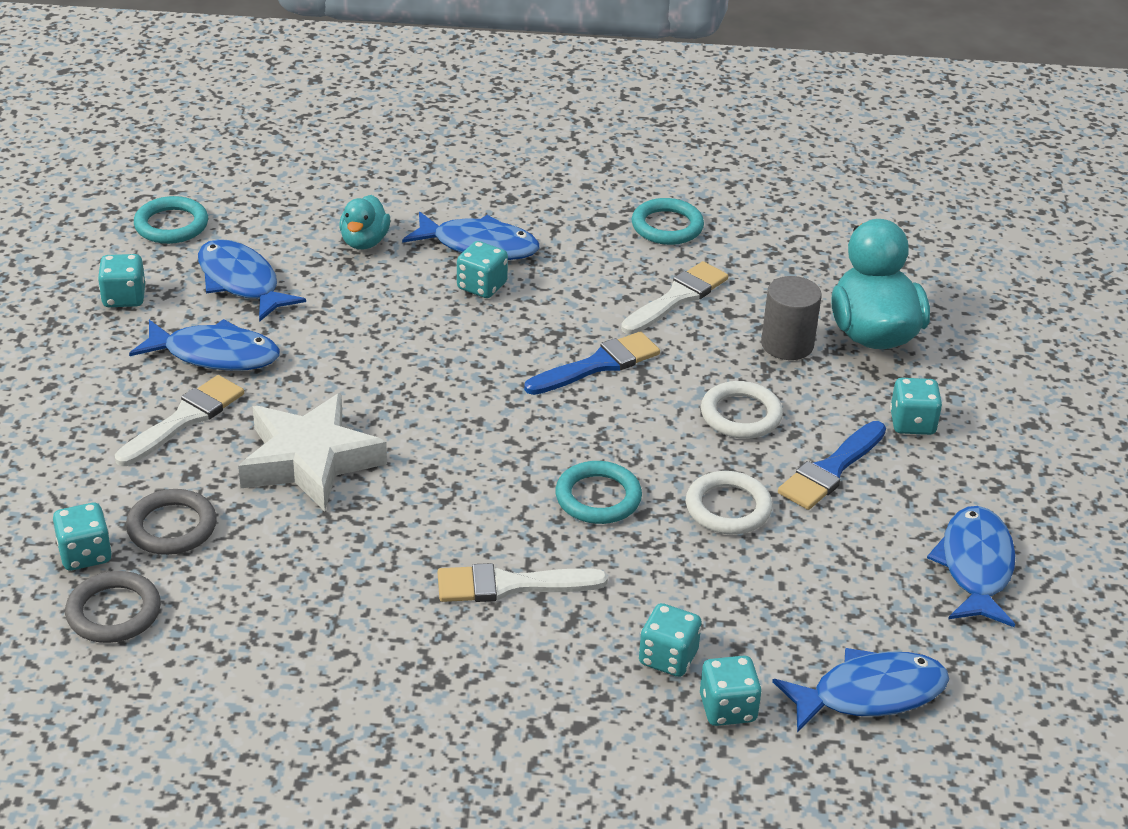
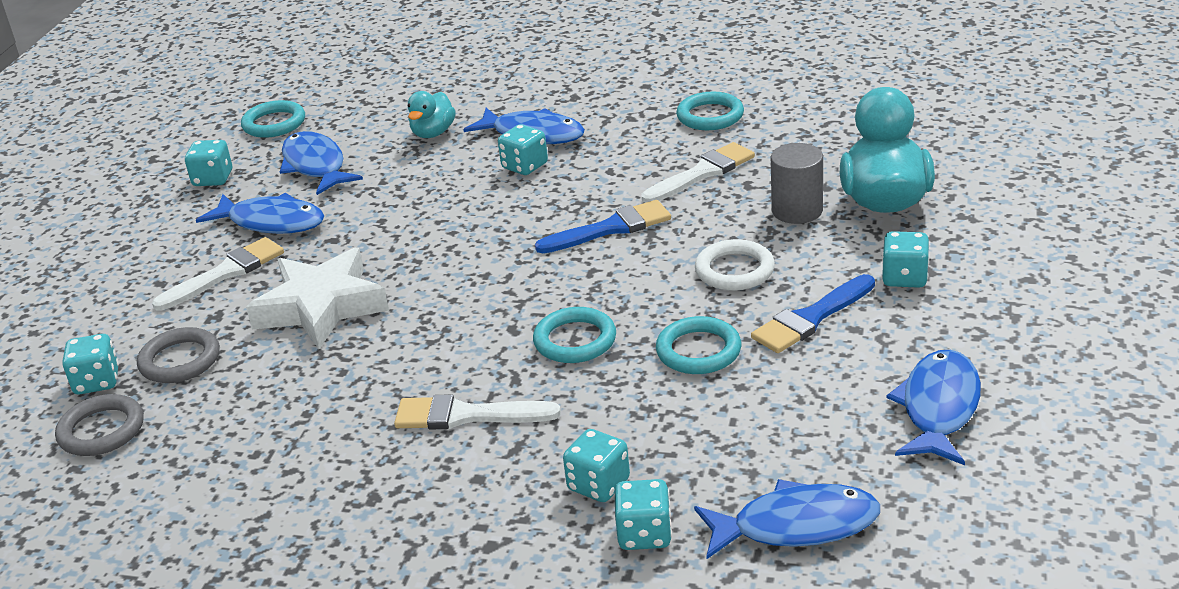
camera: 15 degrees right, 5 degrees down
white ring [686,471,772,534] -> turquoise ring [656,316,741,374]

